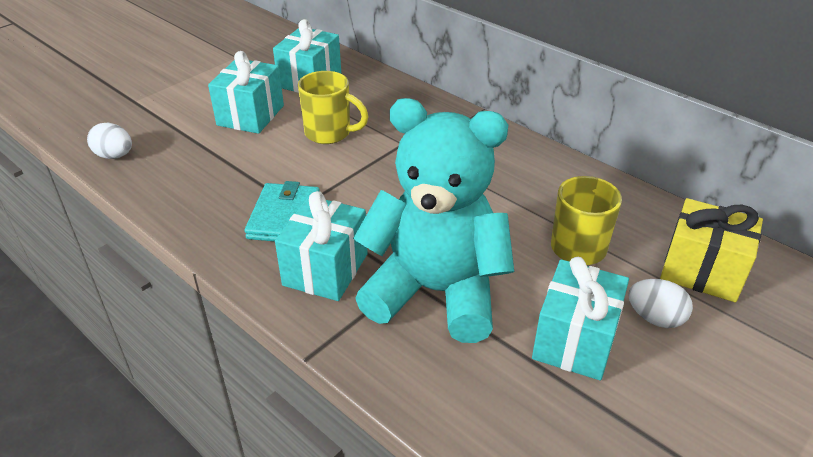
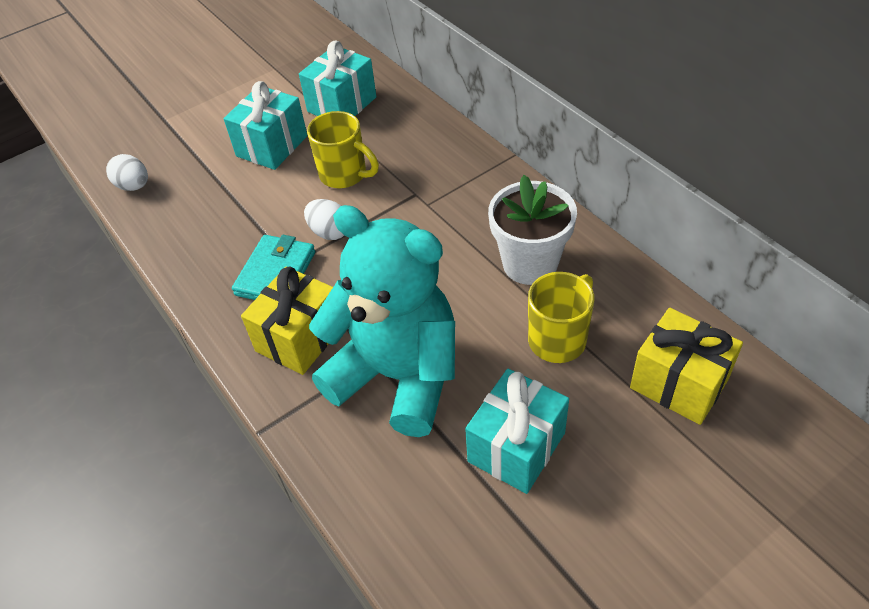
camera: 15 degrees right, 10 degrees up
turquoise gift [275,191,368,301] -> yellow gift [241,267,333,375]
white egg [628,279,693,328] -> white egg moved to [304,199,344,240]
none -> white flower pot [488,175,577,285]

